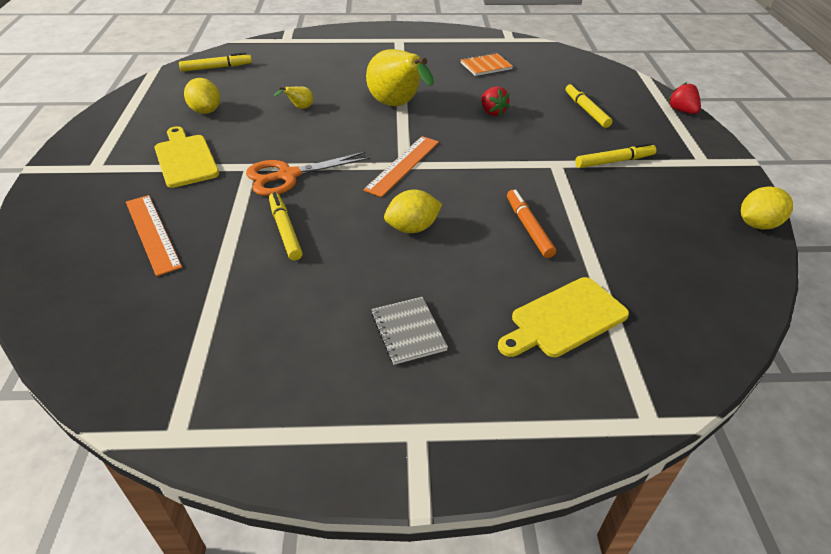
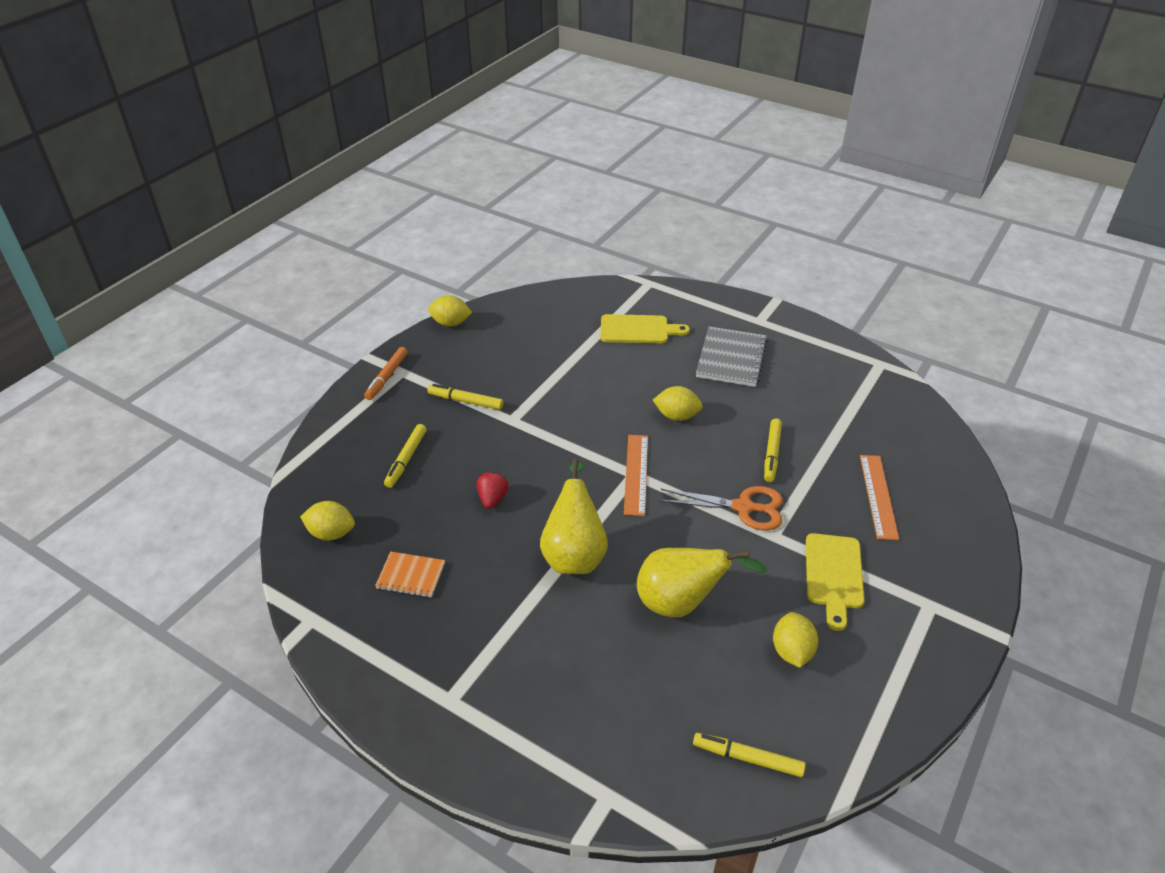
camera: 145 degrees left, 0 degrees up
yellow pear [274,86,313,109] -> yellow pear [637,548,768,617], size x2.50
orange ruler [363,136,439,197] -> orange ruler turned 60 degrees counterclockwise [624,435,648,516]
grey notebook [371,297,448,365] -> grey notebook [696,327,768,387], size x1.68
orange marker [507,189,556,258] -> orange marker moved to [364,347,408,400]
red strawberry [668,82,701,114] -> none
none -> yellow lemon [300,501,355,541]

